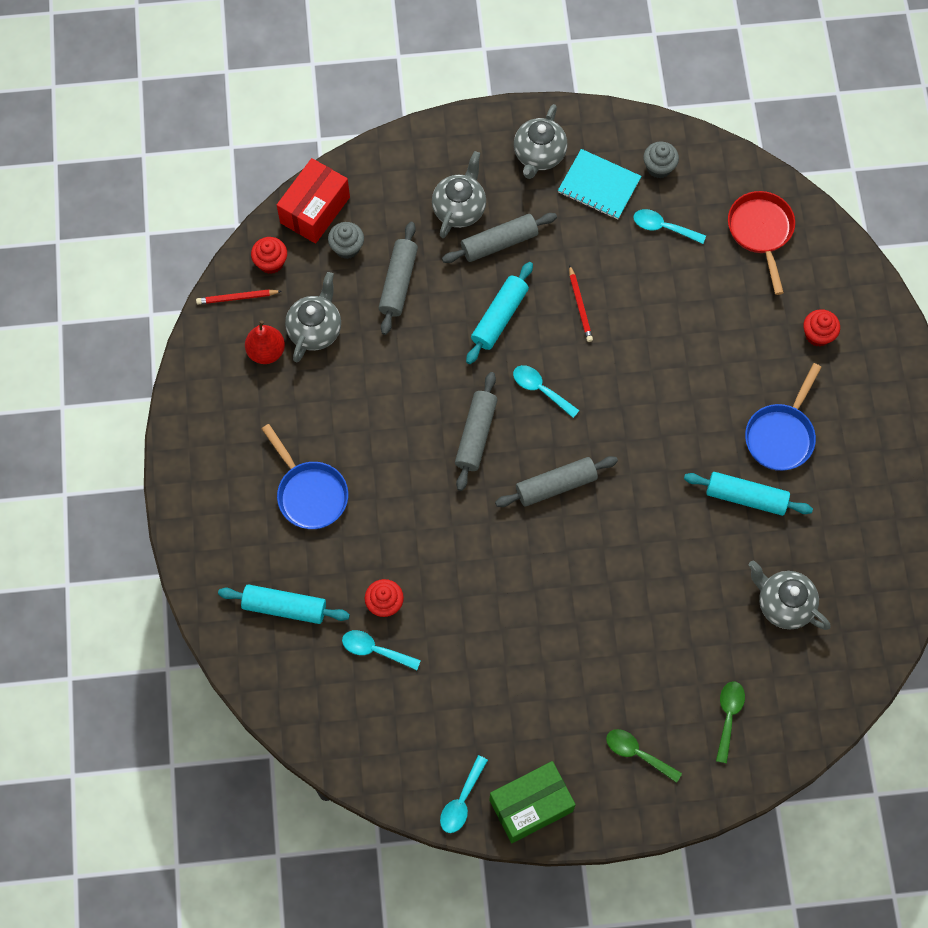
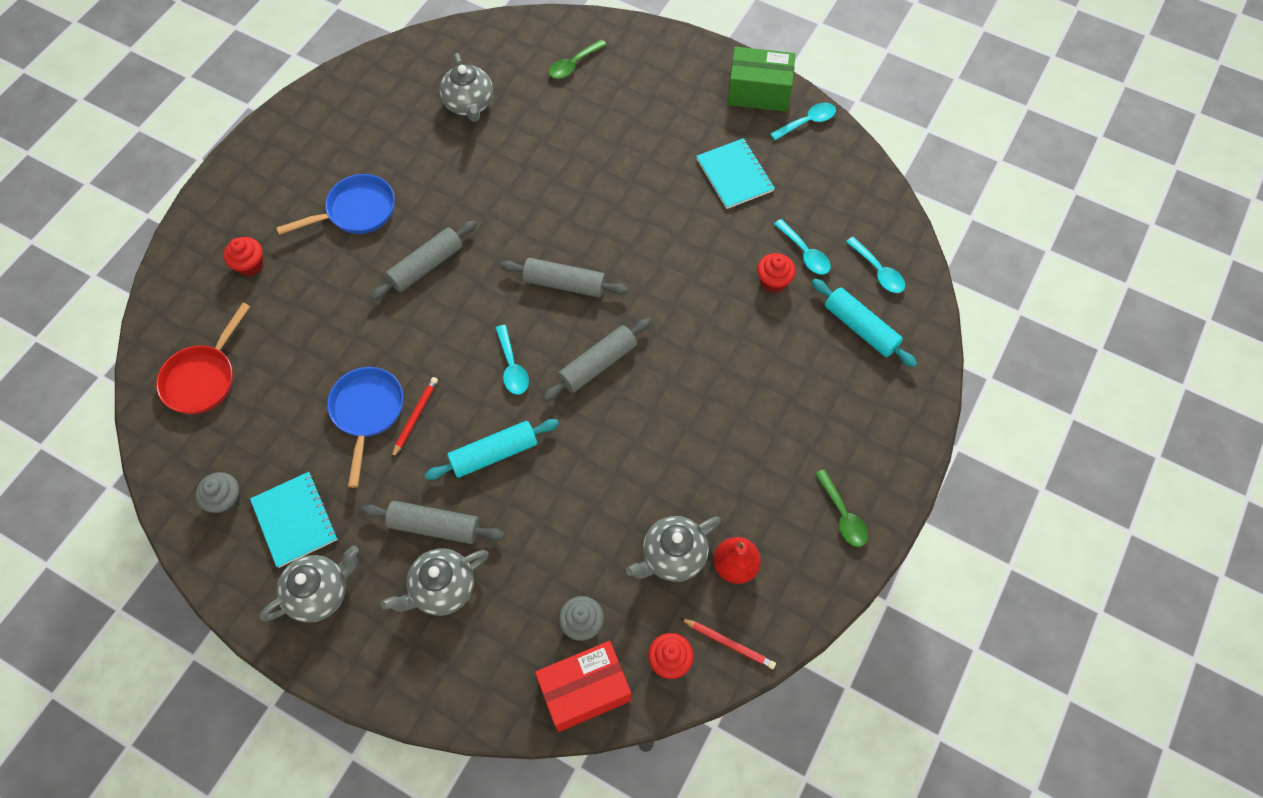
camera: 145 degrees left, 5 degrees down
blue pan [262,424,348,529] -> blue pan moved to [327,367,403,488]
grey rolling pin [379,222,418,335] -> grey rolling pin moved to [370,220,476,300]
green spoon [606,729,682,783] -> green spoon moved to [815,469,868,547]
turquoise spoon [634,209,706,244] -> turquoise spoon moved to [846,237,905,293]
turquoise rolling pin [684,472,813,516] -> none
none -> turquoise notebook [696,138,775,209]

